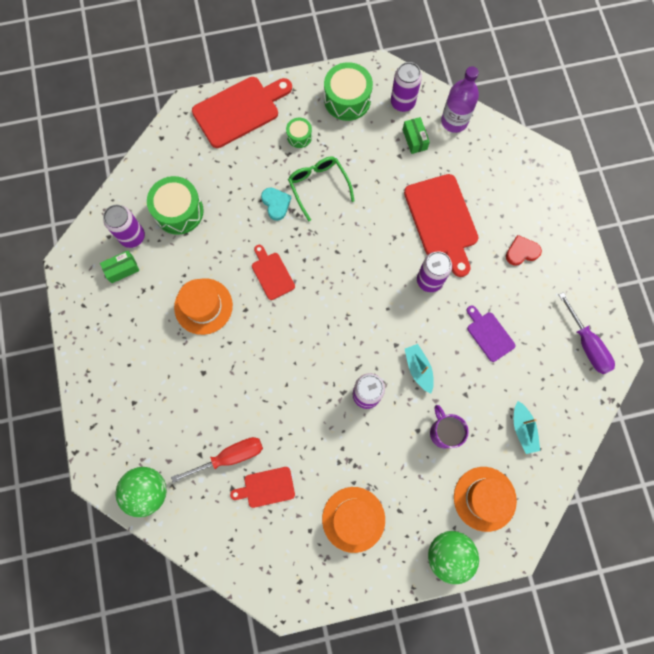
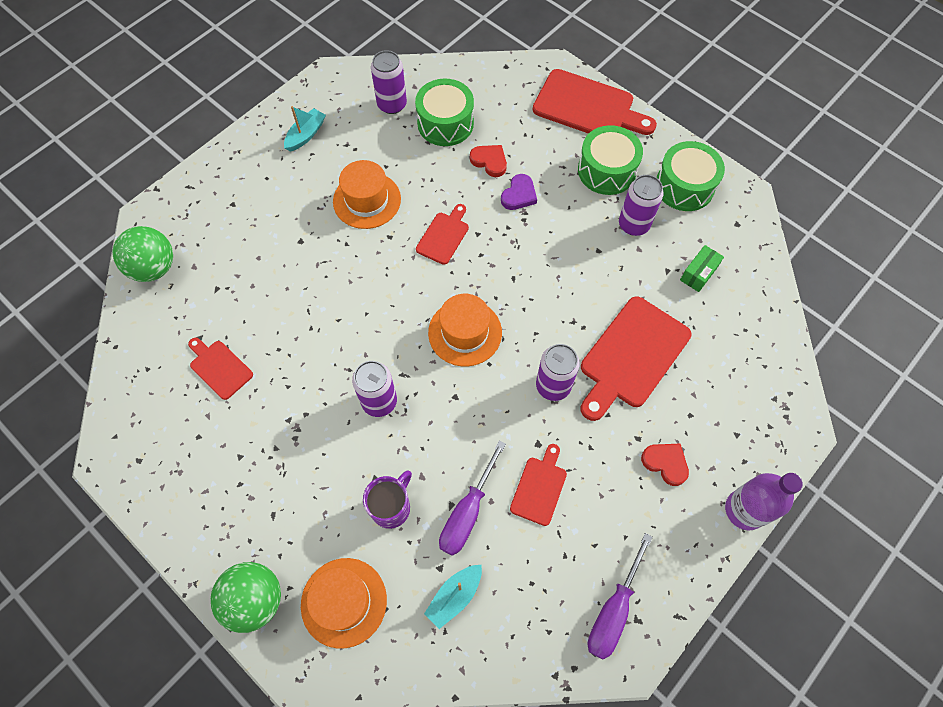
camera: 55 degrees right, 10 degrees down
green box [100,251,140,283] -> none
red screwdriver [171,437,263,483] -> none
turquoise heart [261,188,291,221] -> purple heart [501,174,537,210]
green drum [286,117,312,148] -> green drum [578,125,643,195], size x1.89
green glasses [288,157,354,221] -> none
orange hat [322,487,385,553] -> orange hat moved to [428,294,502,366]
purple can [391,62,422,112] -> purple can moved to [619,175,664,236]
turquoise boat [405,344,434,394] -> turquoise boat moved to [284,106,326,152]
purple bottle [441,66,479,133] -> purple bottle moved to [725,473,803,530]
purple cutting board [467,305,516,362] -> red cutting board [510,444,567,526]
none -> purple screwdriver [439,440,506,556]
none -> red heart [470,145,507,177]

